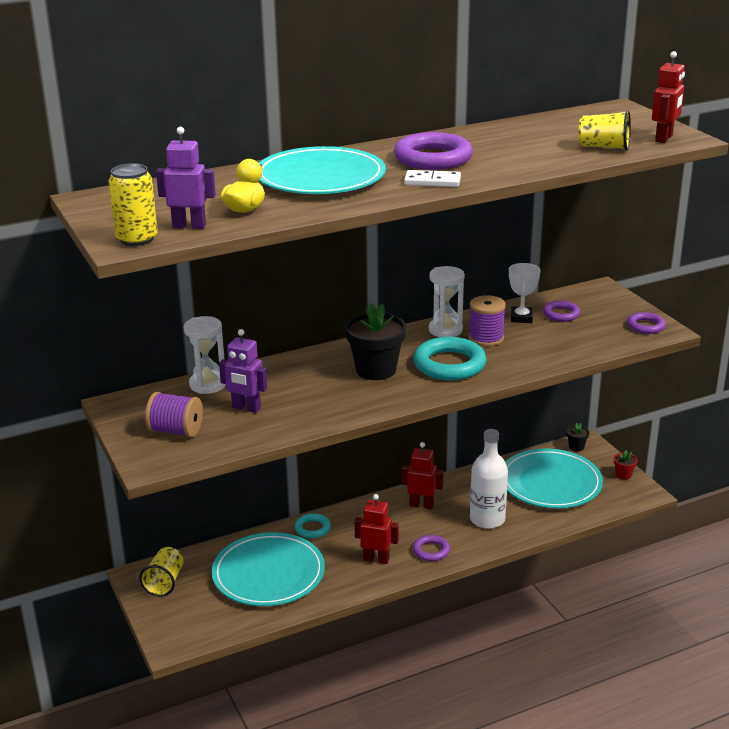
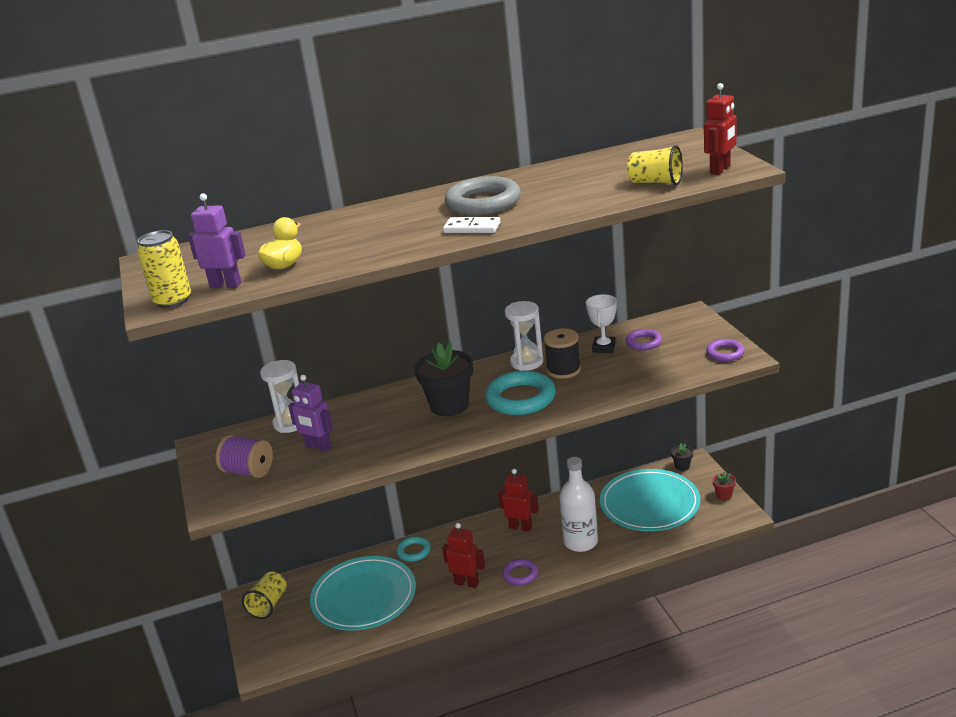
camera: 10 degrees right, 0 degrees up
turquoise plate [259,146,386,194] -> none
purple ring [394,132,473,170] -> grey ring [445,176,521,215]
purple spool [469,295,506,346] -> black spool [544,328,581,379]

